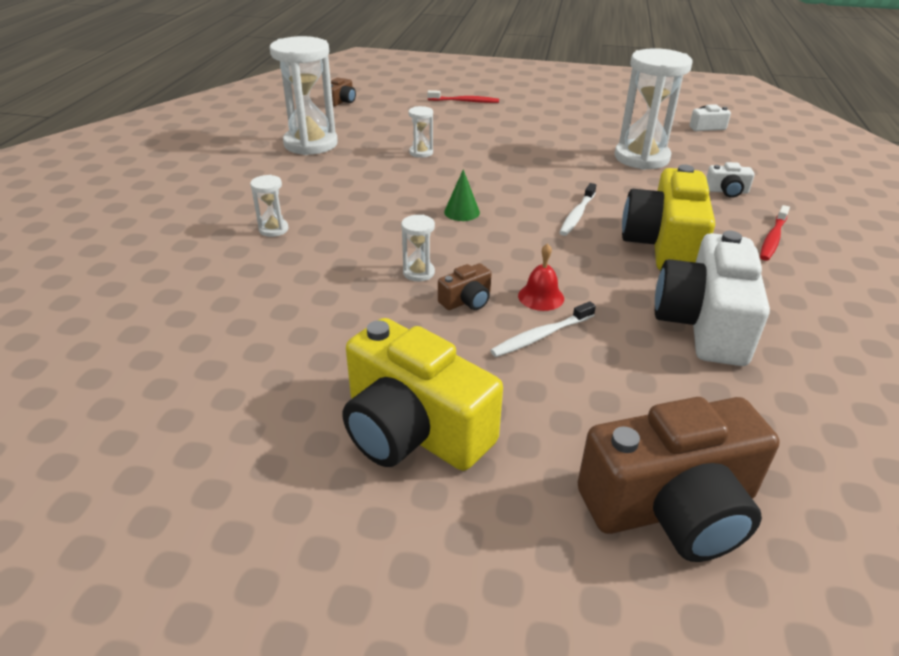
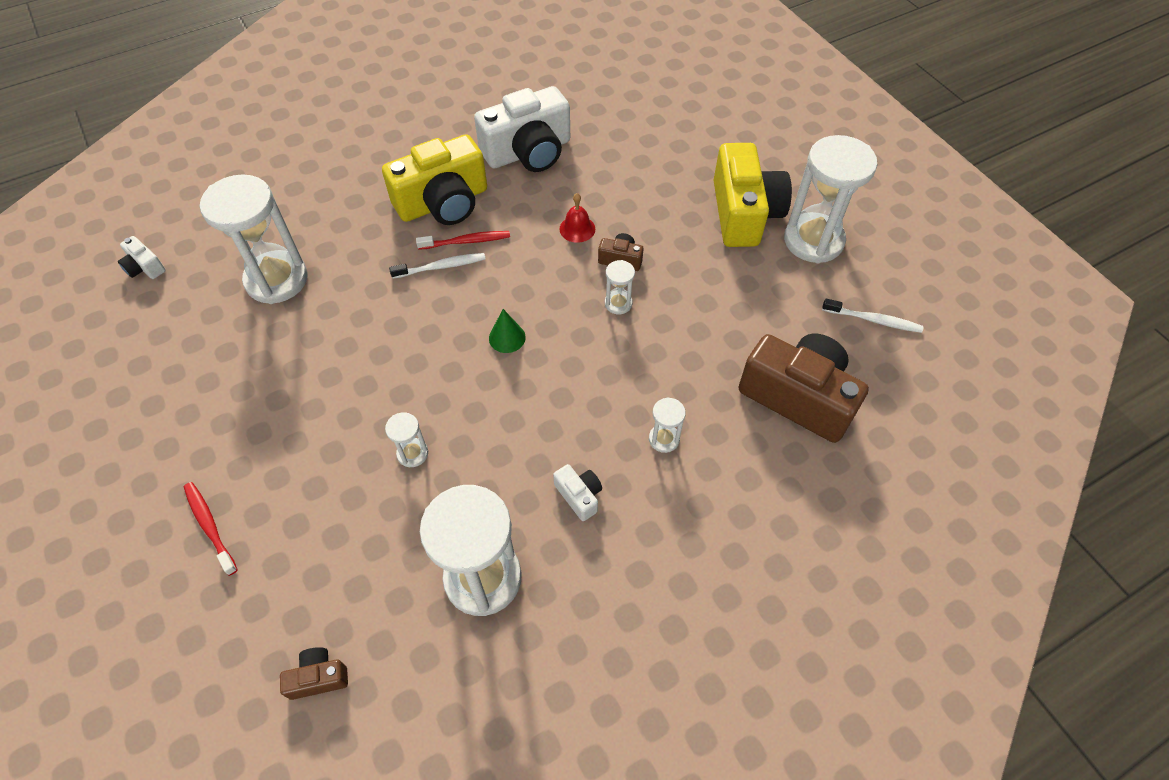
camera: 130 degrees left, 20 degrees up
white toothbrush [490,301,596,357] -> white toothbrush moved to [822,299,923,333]
brown camera [577,397,780,562] -> brown camera moved to [738,334,869,443]
white camera [706,162,755,198] -> white camera moved to [553,464,602,521]
red toothbrush [760,205,790,261] -> red toothbrush moved to [416,231,510,250]
none -> white hourglass [784,135,877,263]

